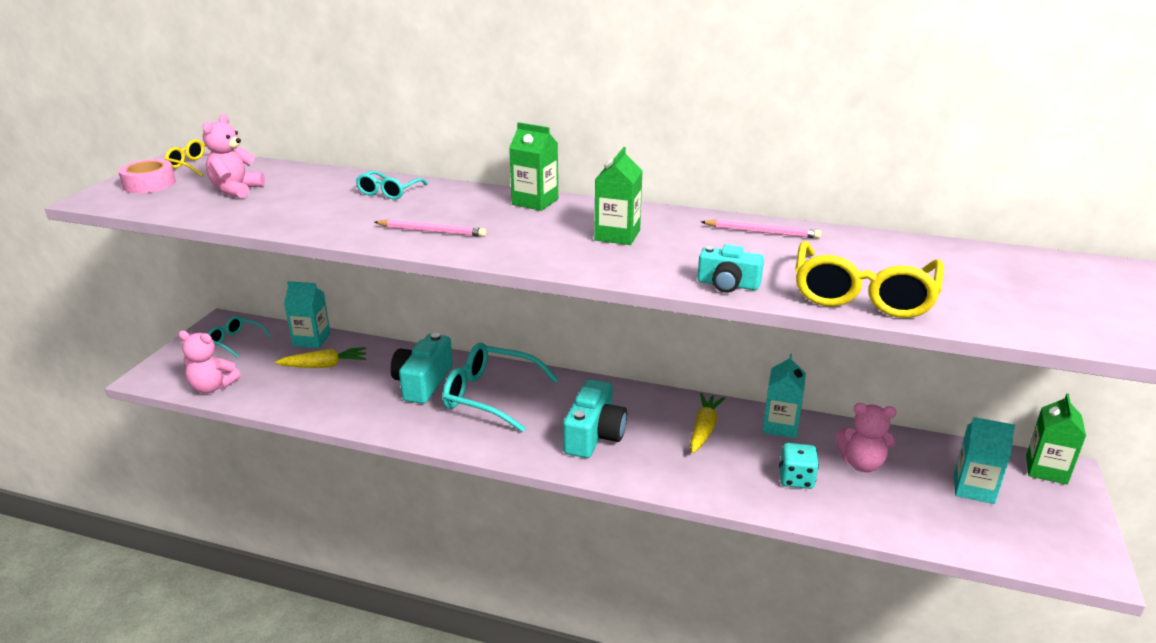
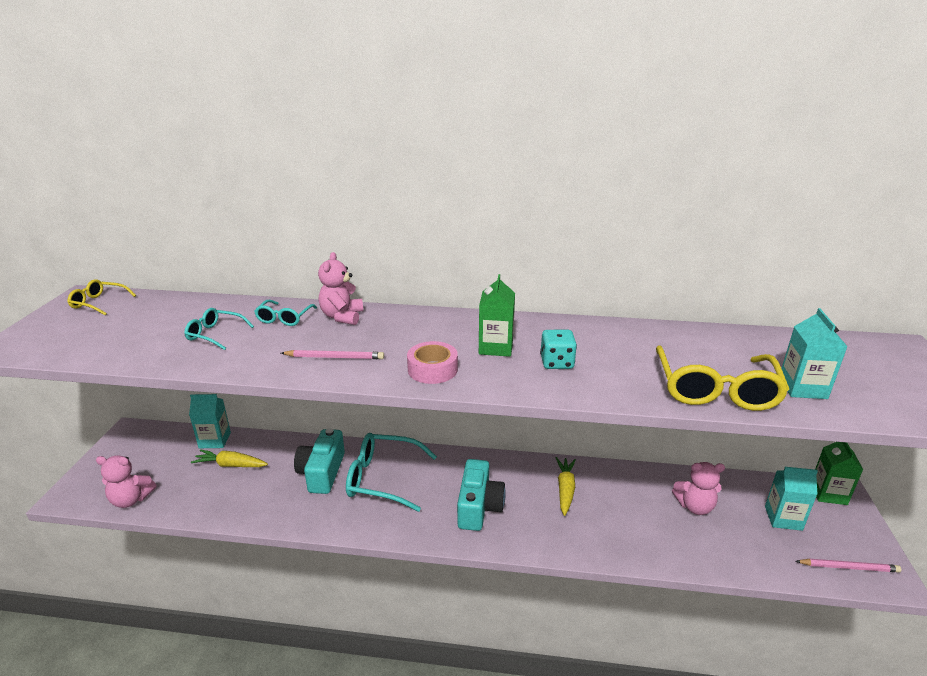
camera: 10 degrees left, 0 degrees up
pink tape [118,159,176,193] -> pink tape moved to [407,341,458,384]
pink teddy bear [203,114,265,199] -> pink teddy bear moved to [318,252,363,325]
turquoise glasses [208,316,271,358] -> turquoise glasses moved to [184,308,254,350]
yellow carrot [275,347,366,368] -> yellow carrot turned 150 degrees counterclockwise [191,449,268,467]
green carton [509,122,558,211] -> none
turquoise camera [697,244,764,293] -> none
pink pencil [701,220,821,239] -> pink pencil moved to [796,559,901,572]
turquoise carton [762,354,806,438] -> turquoise carton moved to [781,308,848,399]
turquoise dice [779,443,819,489] -> turquoise dice moved to [540,330,577,369]

